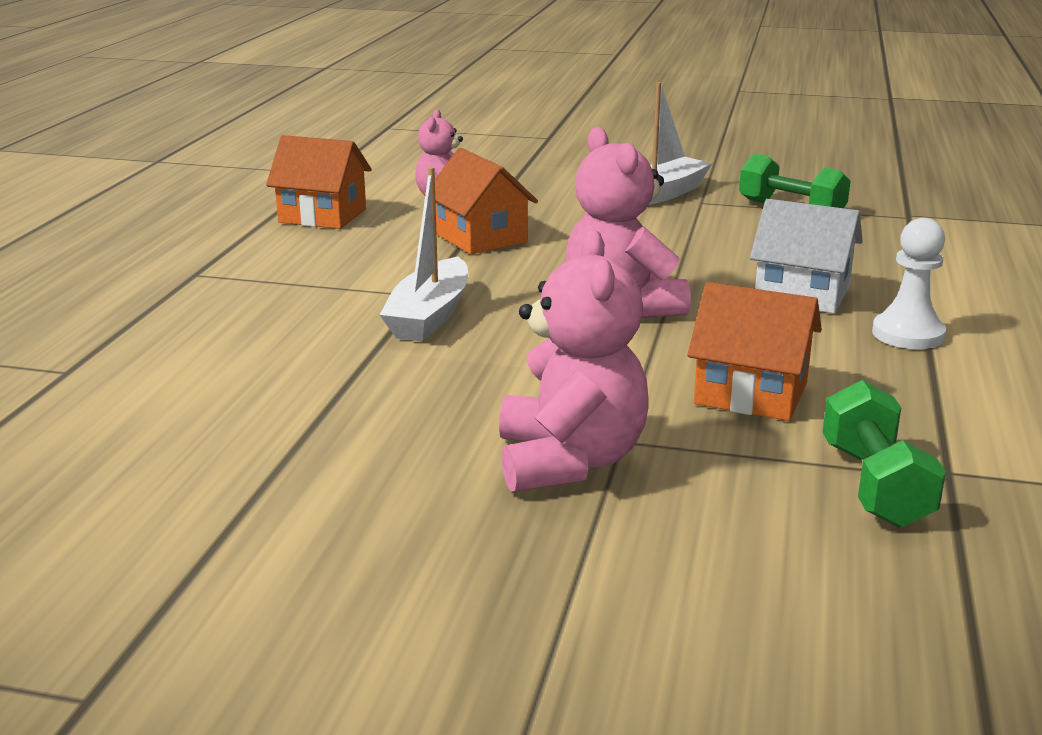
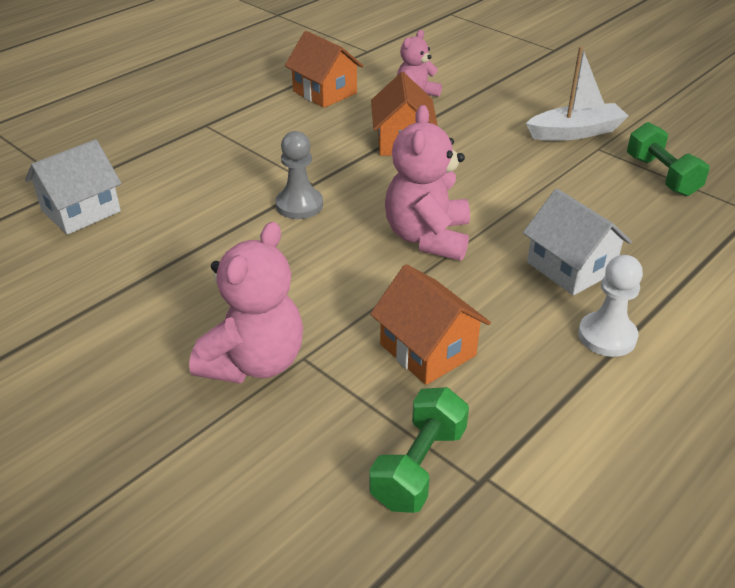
camera: 30 degrees right, 15 degrees up
white boat [379,167,468,342] -> grey pawn [275,131,323,219]
none -> white house [25,139,121,235]

